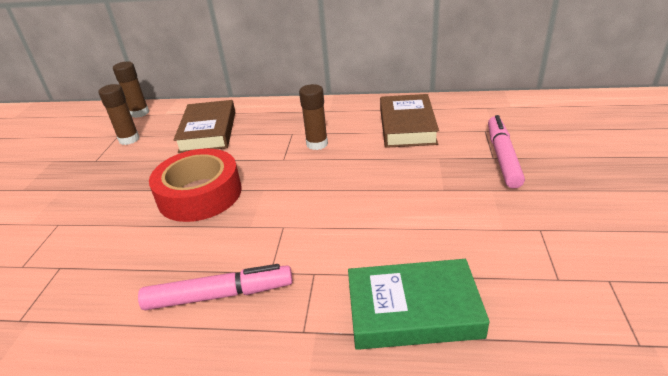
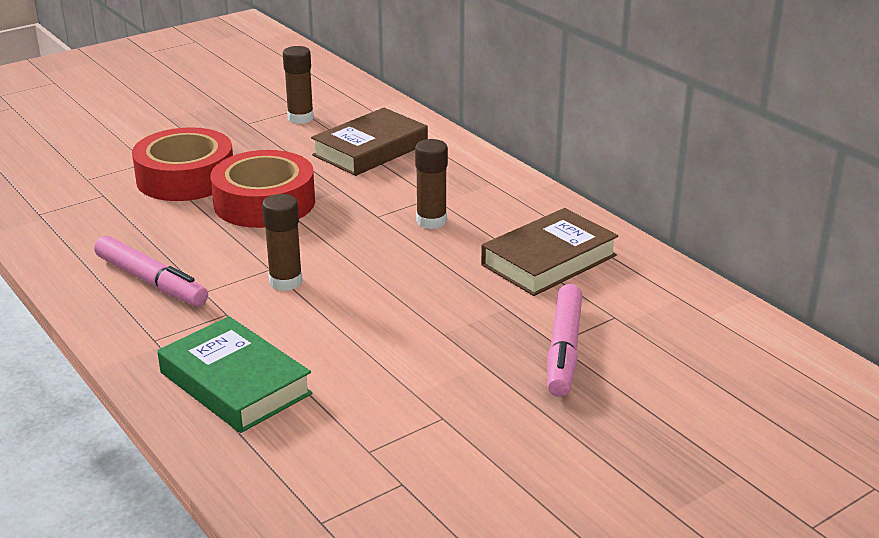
camera: 45 degrees right, 5 degrees down
brown glue stick [113,62,149,118] -> brown glue stick moved to [262,194,303,291]
pink marker [488,115,525,189] -> pink marker turned 135 degrees clockwise [547,284,582,397]
none -> red tape [132,127,233,201]

